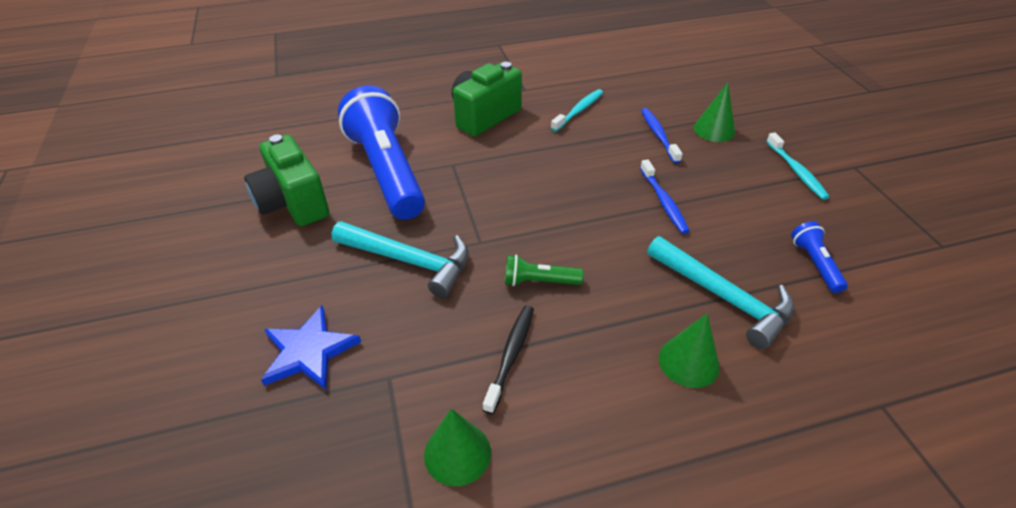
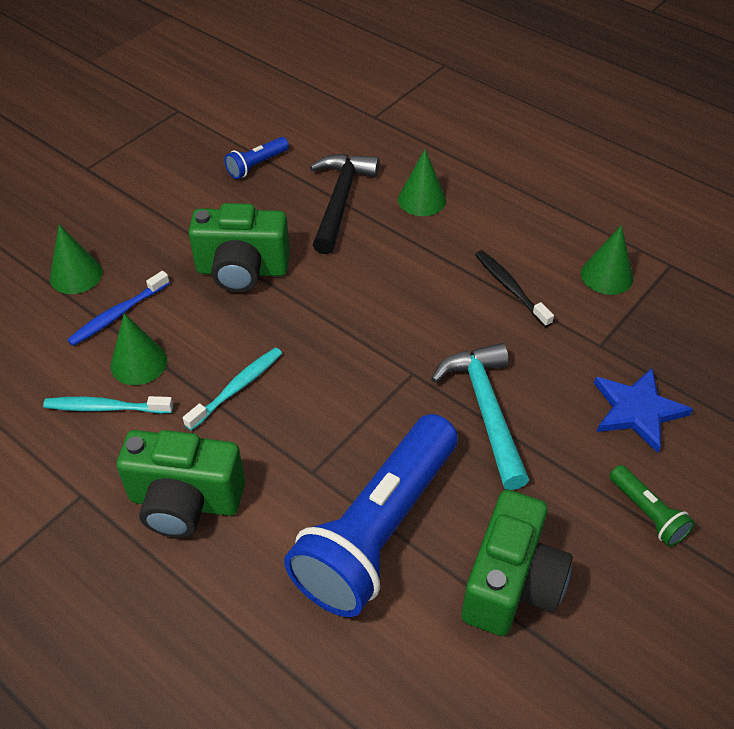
camera: 125 degrees left, 5 degrees up
black toothbrush [483,305,534,414] -> black toothbrush turned 75 degrees clockwise [475,250,554,327]
green flashlight [505,255,583,286] -> green flashlight moved to [610,465,695,547]
blue toothbrush [640,159,690,234] -> green camera [188,203,290,292]
turquoise hammer [647,236,794,349] -> black hammer [310,154,379,254]
turquoise toothbrush [766,133,830,200] -> turquoise toothbrush moved to [183,347,282,431]
none -> green cone [110,313,167,385]

